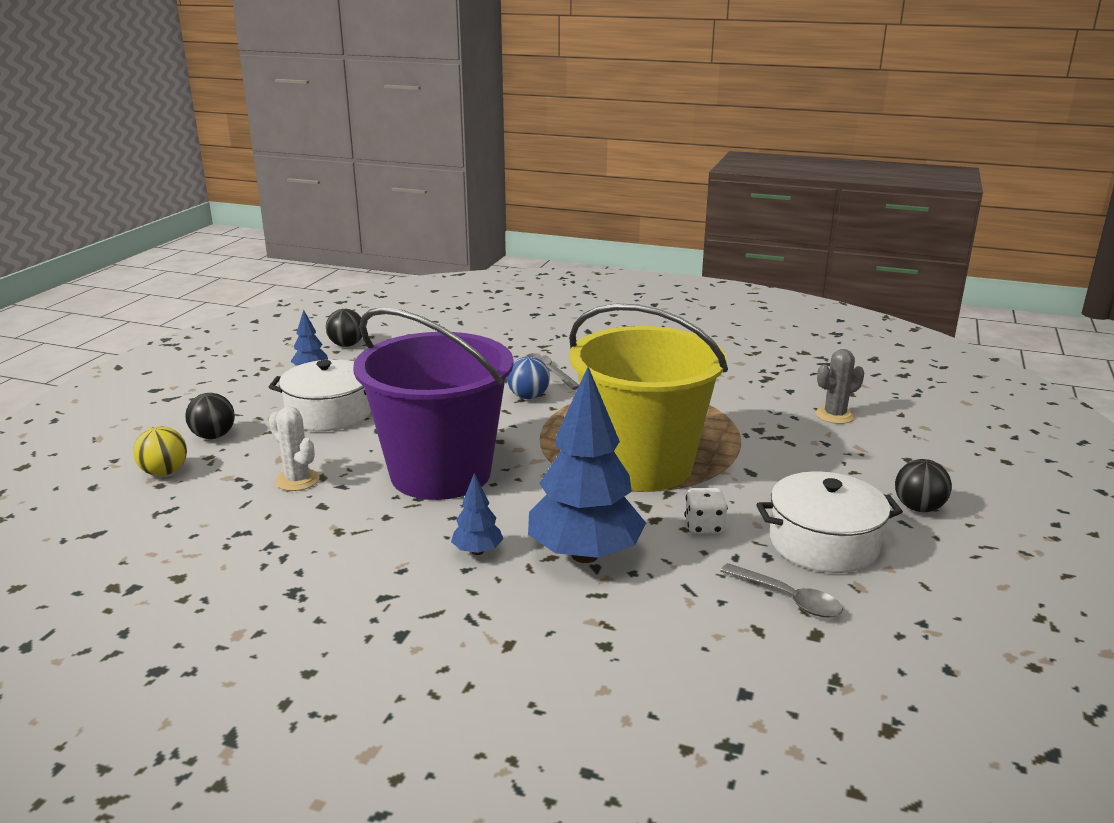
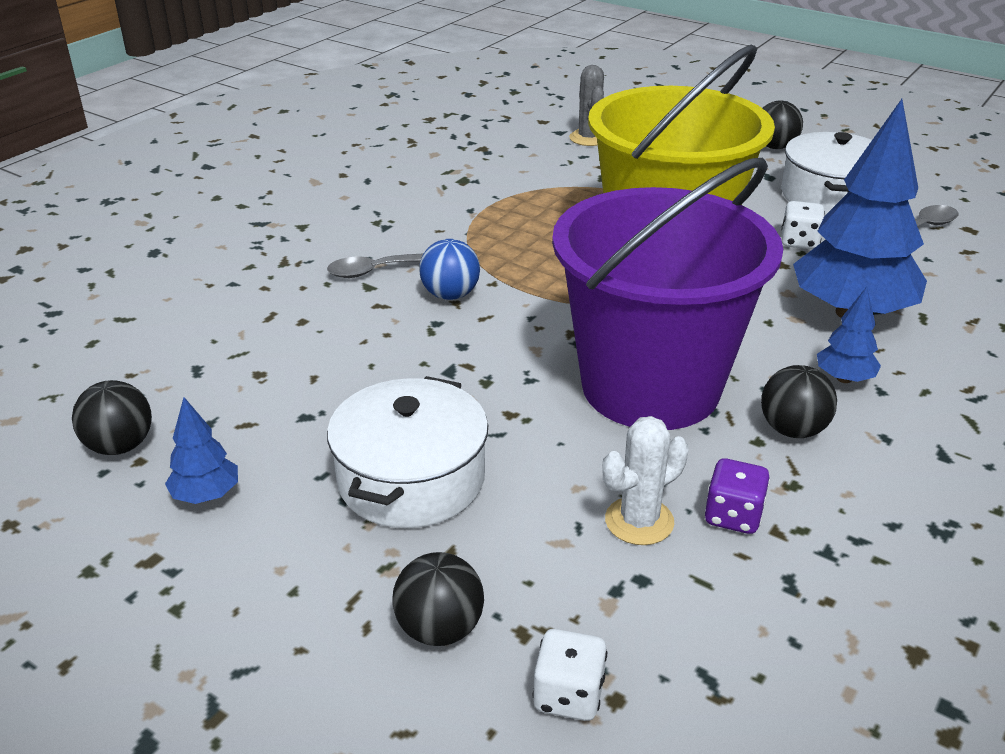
camera: 75 degrees left, 10 degrees up
yellow ball [133,426,187,476] -> white dice [532,629,607,721]
none -> purple dice [705,458,770,534]
none -> black ball [761,365,837,438]

